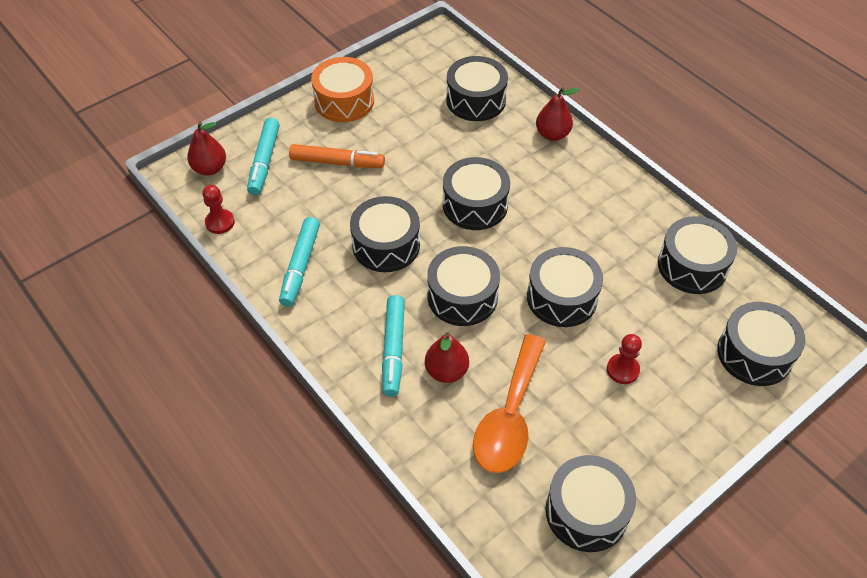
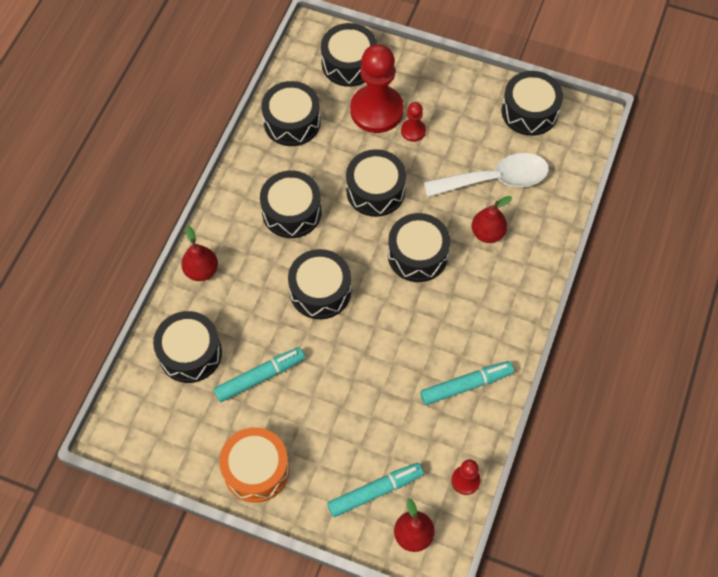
camera: 120 degrees left, 10 degrees up
orange marker [289,144,385,168] -> none
black drum [350,196,420,272] -> black drum moved to [260,171,321,238]
turquoise marker [382,295,405,397] -> turquoise marker moved to [214,347,305,402]
orange spoon [473,334,546,473] -> white spoon [424,153,549,197]
none -> red pawn [350,44,404,133]

